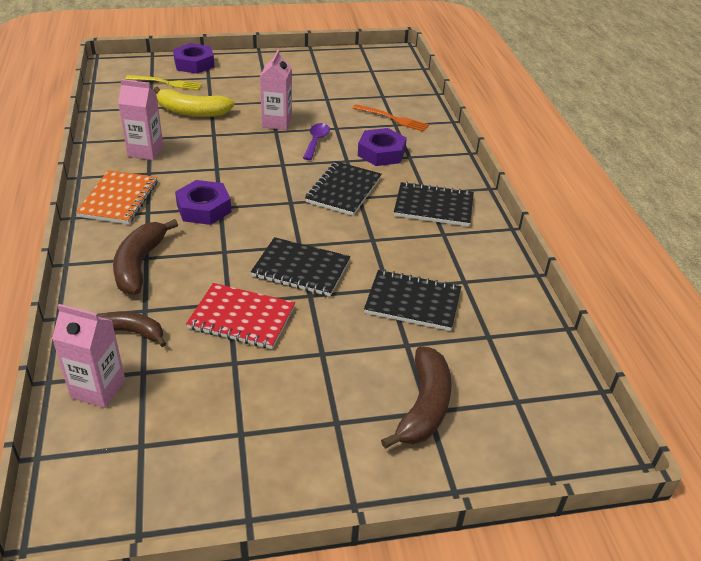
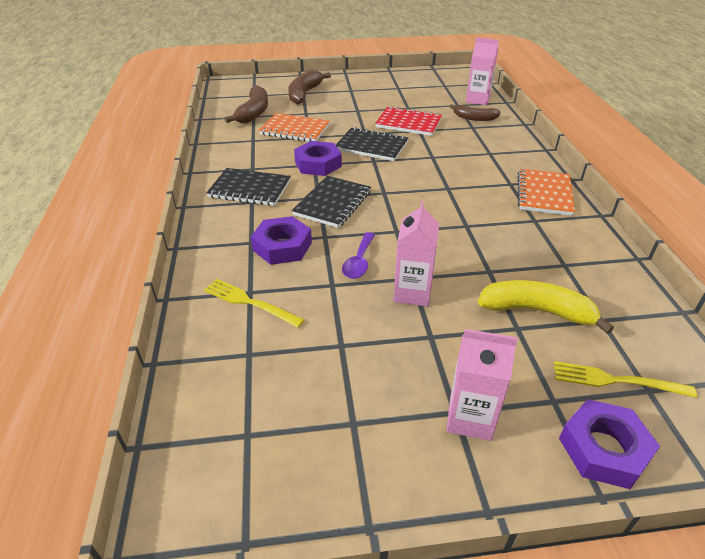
camera: 175 degrees left, 0 degrees up
brown banana [113,219,178,295] -> brown banana moved to [224,86,268,123]
pink carton [118,79,163,160] -> pink carton moved to [446,329,518,441]
purple nut [175,180,232,225] -> purple nut moved to [294,141,342,176]
orange fork [353,104,429,132] -> yellow fork [204,279,304,328]
black notebook [364,270,461,331] -> orange notebook [259,113,330,142]

